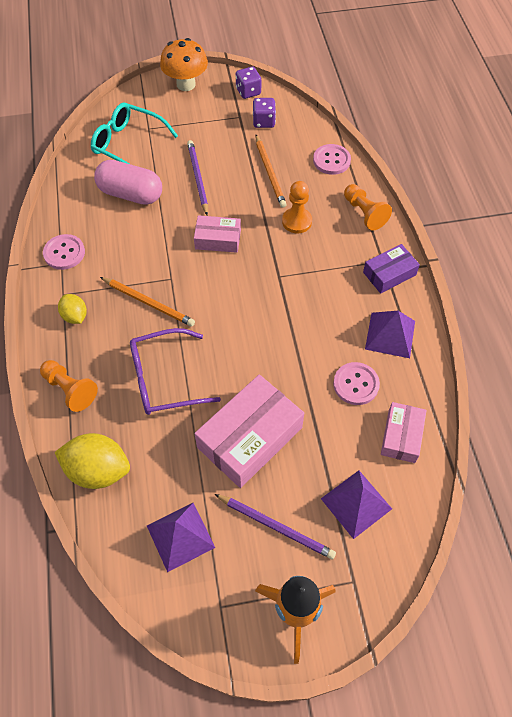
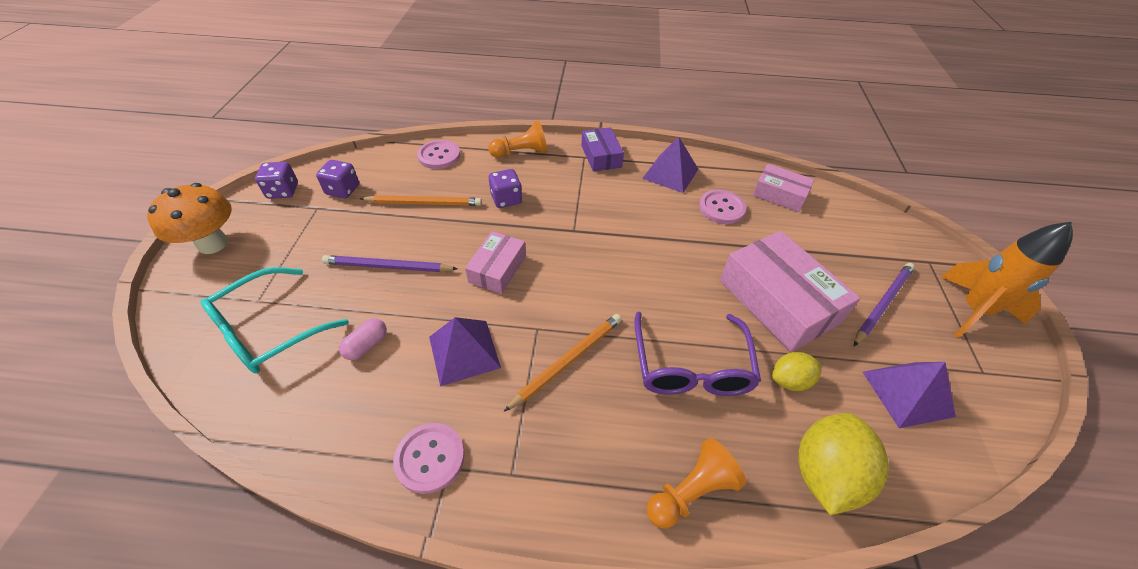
camera: 75 degrees left, 10 degrees down
yellow lemon [58,294,87,324] -> yellow lemon moved to [772,352,822,391]
pink capsule [94,160,162,205] -> pink capsule [339,318,387,360], size x0.47
orange pawn [282,181,312,233] -> purple dice [489,169,522,208]
purple pyramid [321,470,392,539] -> purple pyramid moved to [429,317,501,386]

